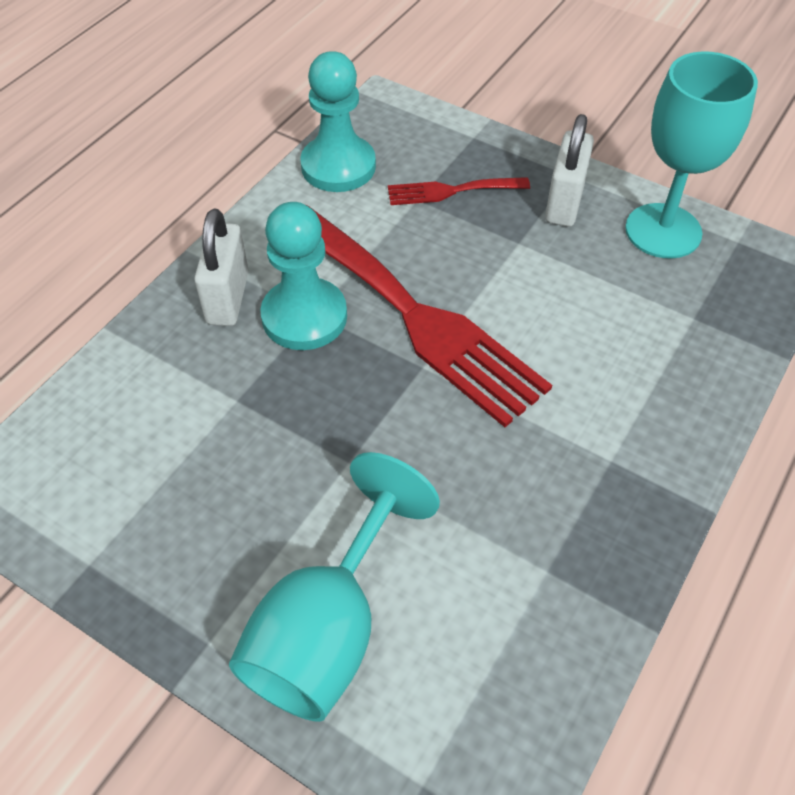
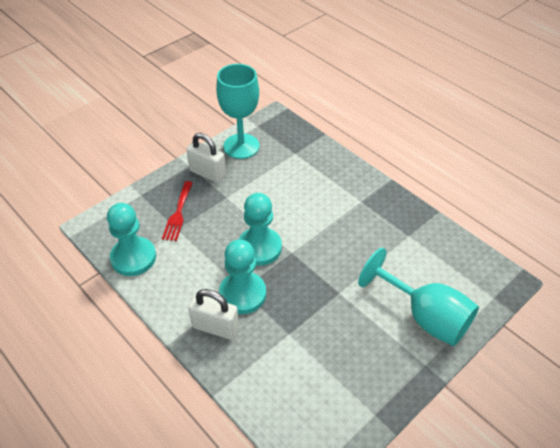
camera: 75 degrees left, 5 degrees down
red fork [306,205,552,427] -> turquoise pawn [238,193,282,266]

